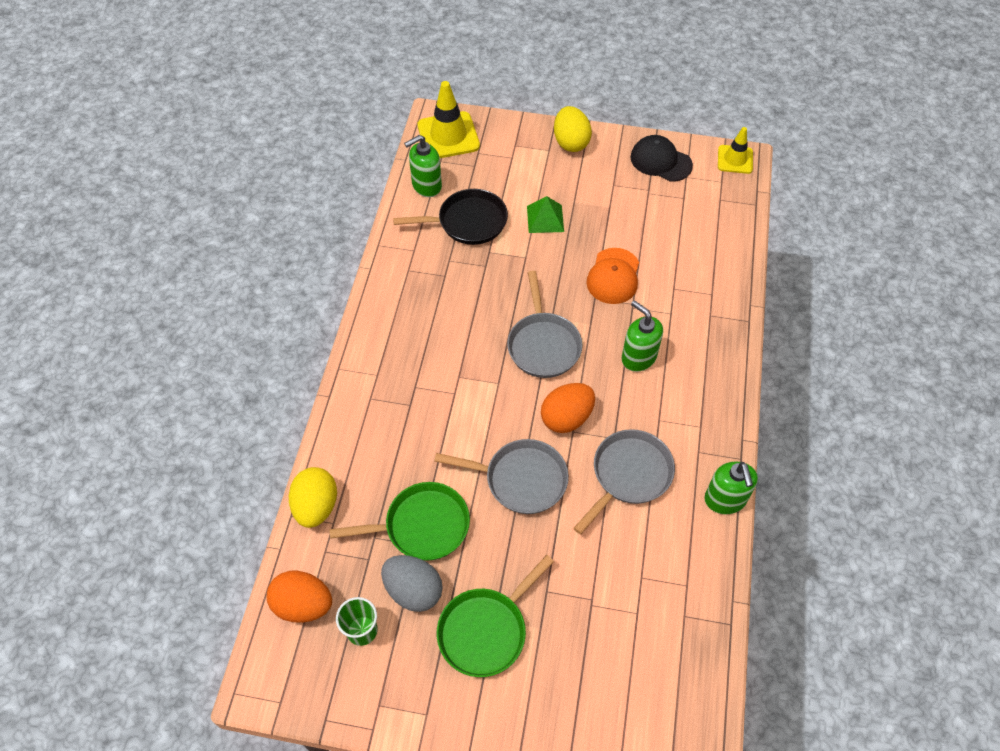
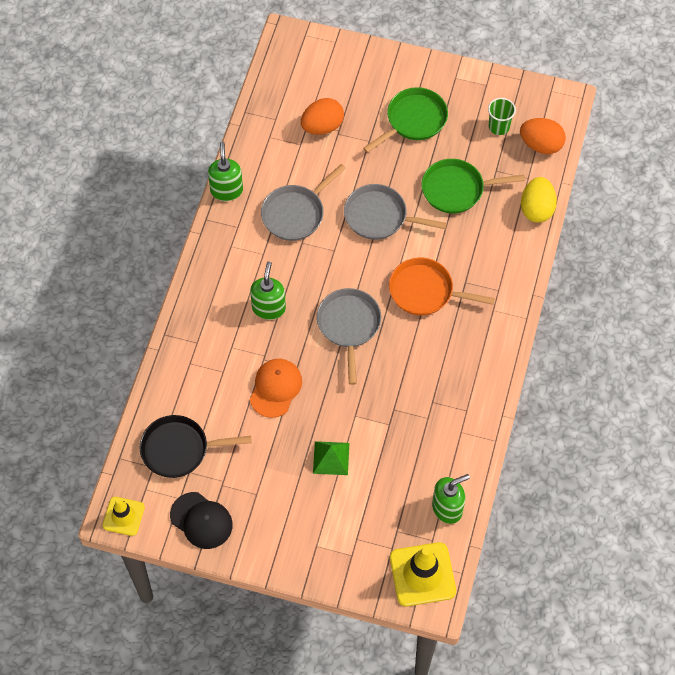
camera: 175 degrees left, 5 degrees up
grey egg [381,555,443,612] -> none
black pan [393,189,508,245] -> black pan moved to [140,415,252,478]
orange egg [541,383,595,433] -> orange egg moved to [301,98,344,135]
yellow egg [554,106,592,152] -> none
green soap dispenser [622,300,663,372] -> green soap dispenser turned 135 degrees counterclockwise [250,262,286,320]
none -> orange pan [389,258,495,315]

